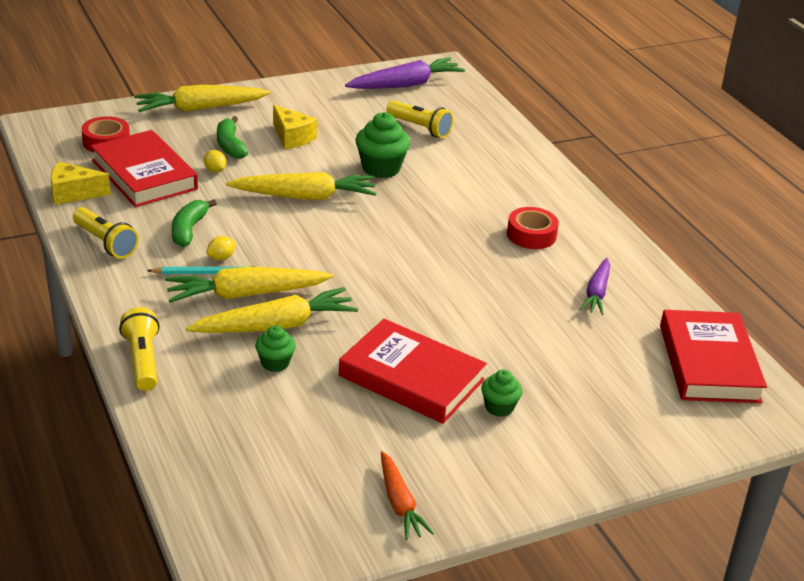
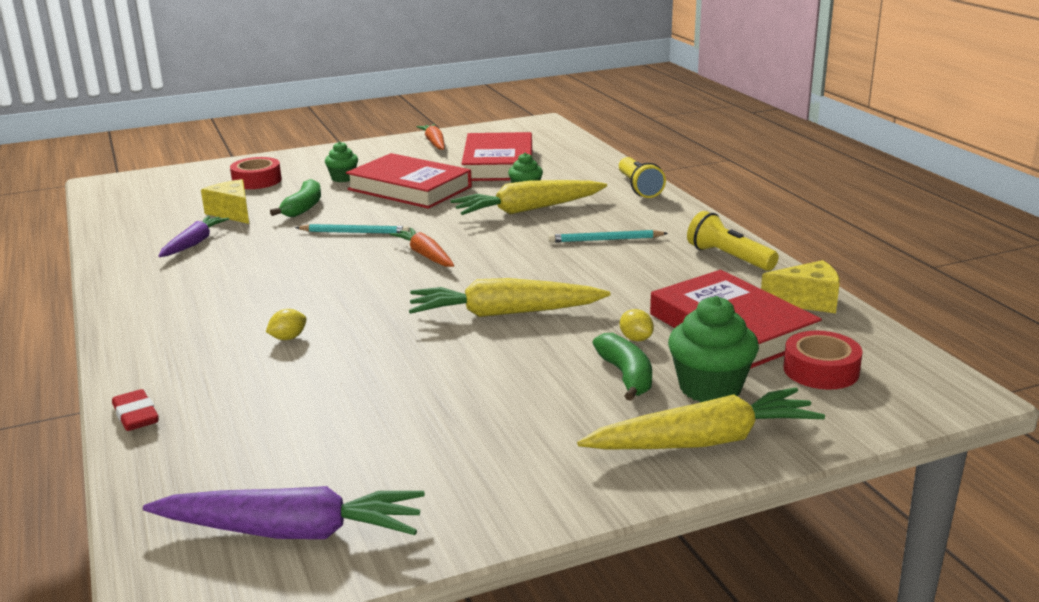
camera: 175 degrees left, 10 degrees down
yellow carrot [165,267,333,303] -> none
green banana [172,199,217,247] -> green banana moved to [270,179,321,217]
yellow lemon [207,236,236,260] -> yellow lemon moved to [266,309,307,340]
yellow cheese [273,105,317,149] -> yellow cheese moved to [201,179,249,224]
purple carrot [345,58,465,89] -> purple carrot turned 150 degrees counterclockwise [143,486,425,539]
green cupcake [355,112,410,178] -> green cupcake moved to [668,296,759,402]
yellow flashlight [386,101,454,138] -> none
red tape [507,207,559,249] -> red tape moved to [230,157,282,189]
red book [660,310,767,403] -> red book moved to [461,132,532,181]
none -> red eraser [112,389,159,431]
none -> turquoise pencil [295,224,410,234]
none -> orange carrot [390,228,454,267]

